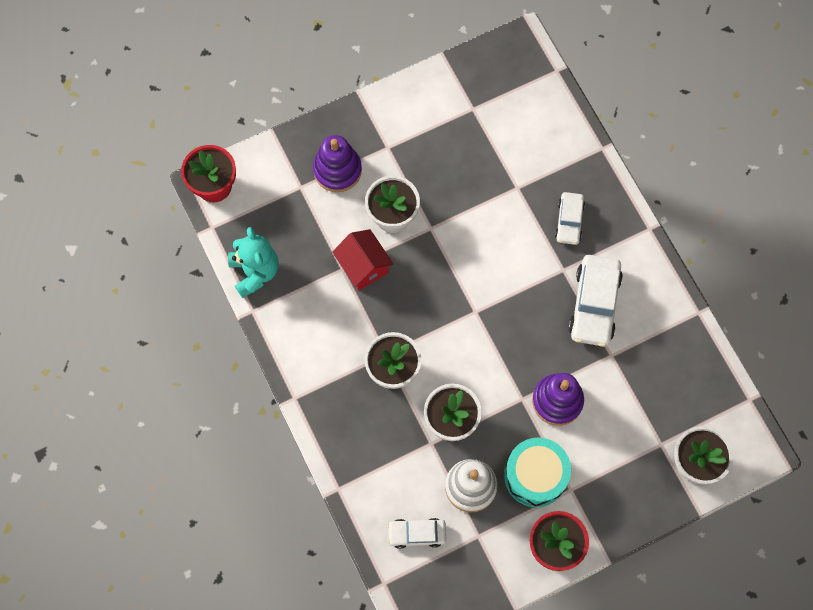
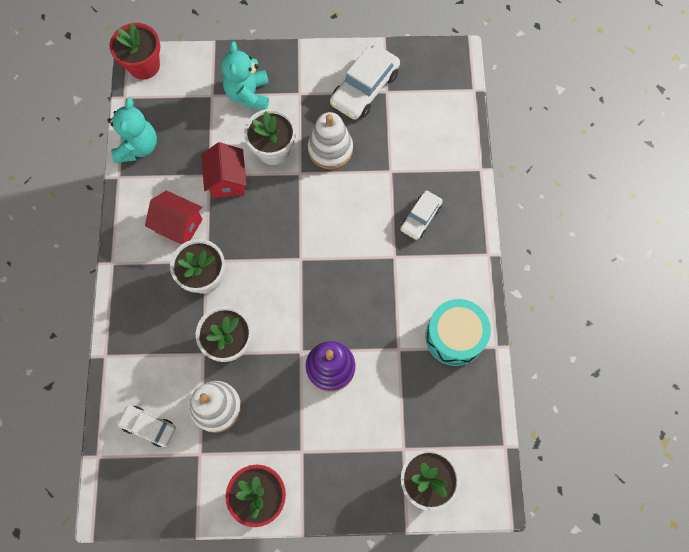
camera: 25 degrees right, 0 degrees up
purple stacking toy [313,135,362,192] -> turquoise teddy bear [221,42,269,110]
turquoise drum [504,437,571,507] -> turquoise drum moved to [425,299,491,366]
white car [568,255,623,347] -> white car moved to [330,45,400,120]
none -> red house [145,190,203,245]
none -> white stacking toy [308,112,353,169]

